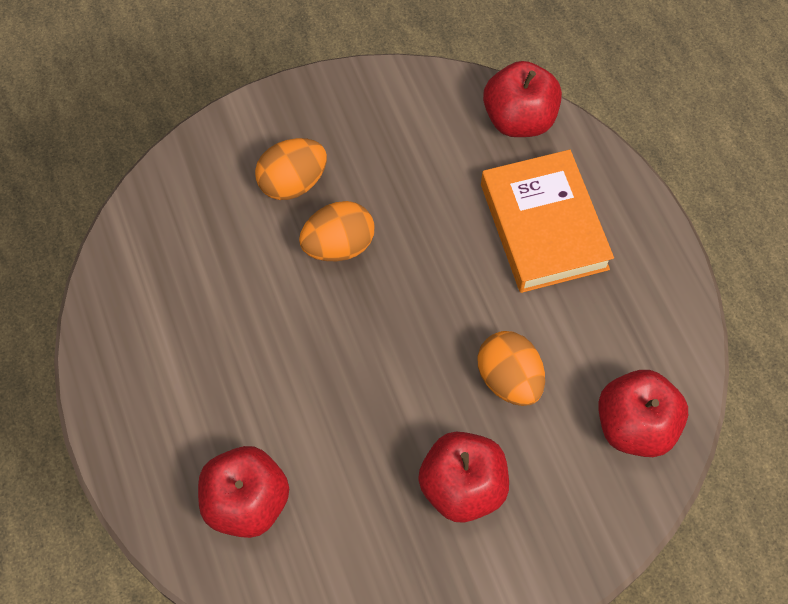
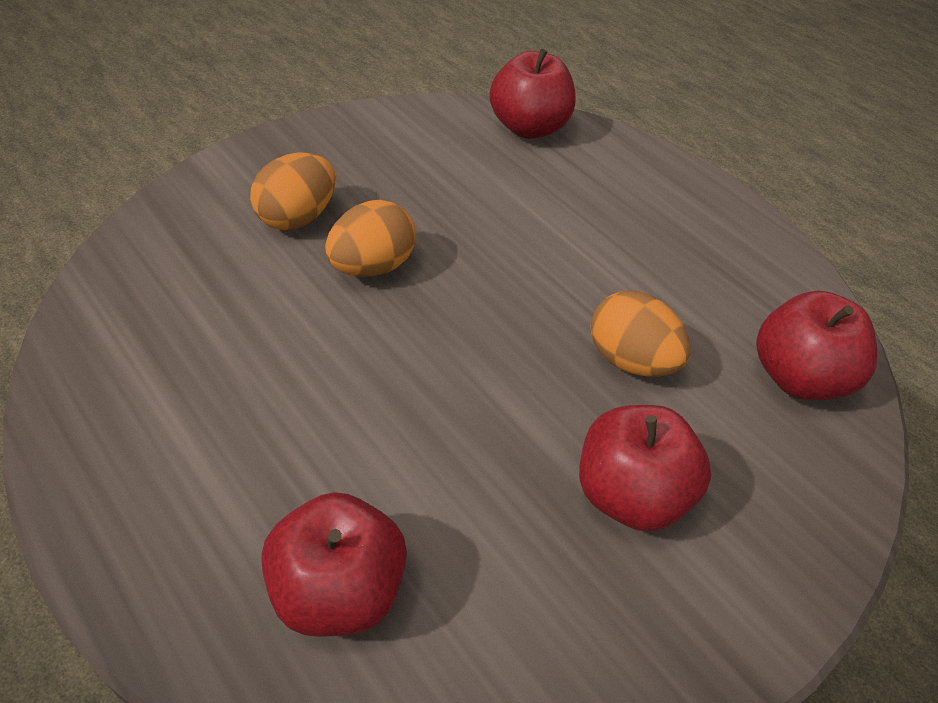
camera: 20 degrees left, 15 degrees down
orange book [481,150,614,293] -> none

